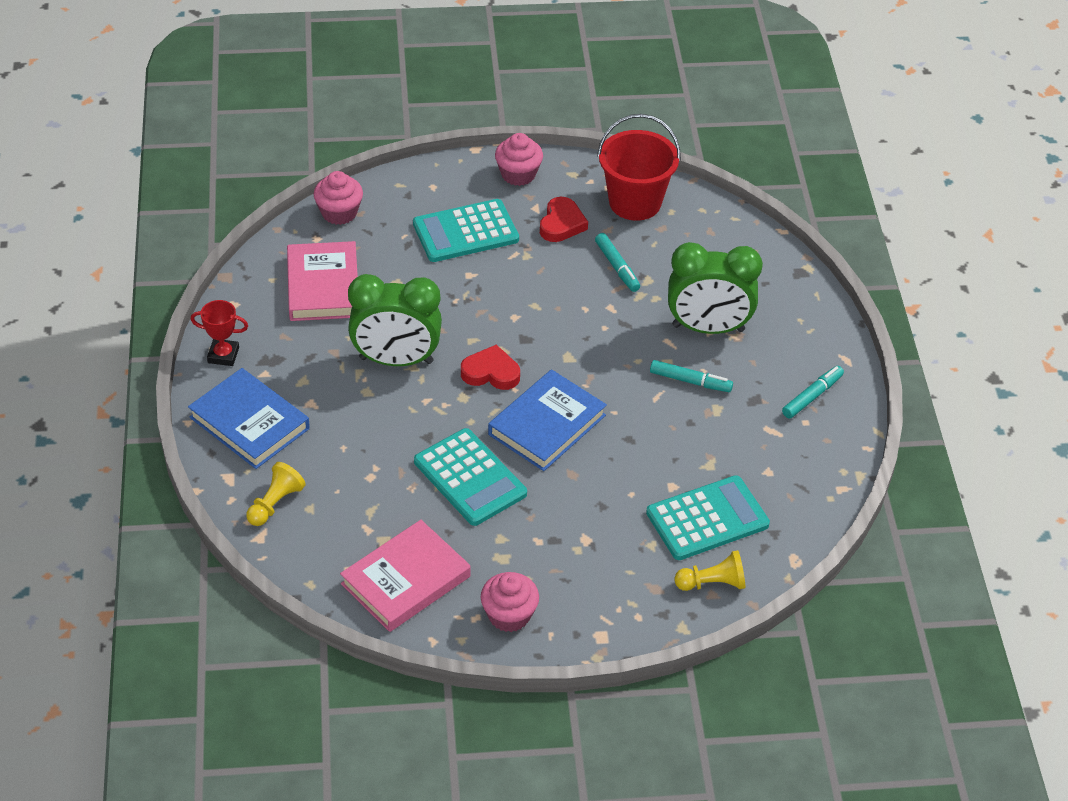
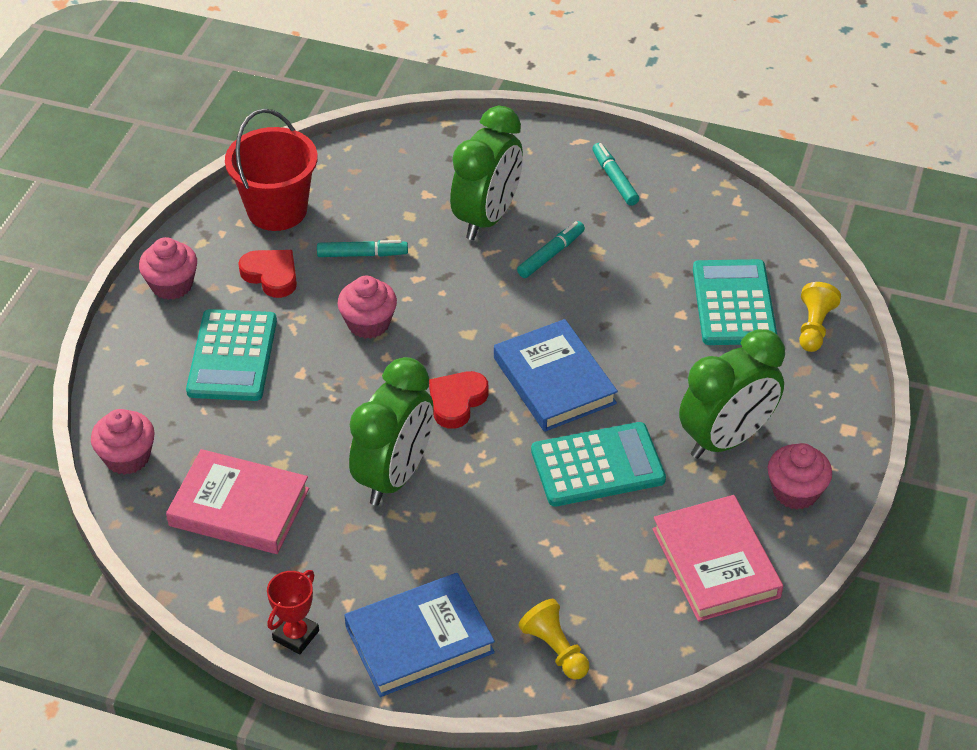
camera: 65 degrees left, 0 degrees up
none -> pink cupcake [337,276,397,339]
none -> green clock [679,329,785,459]

